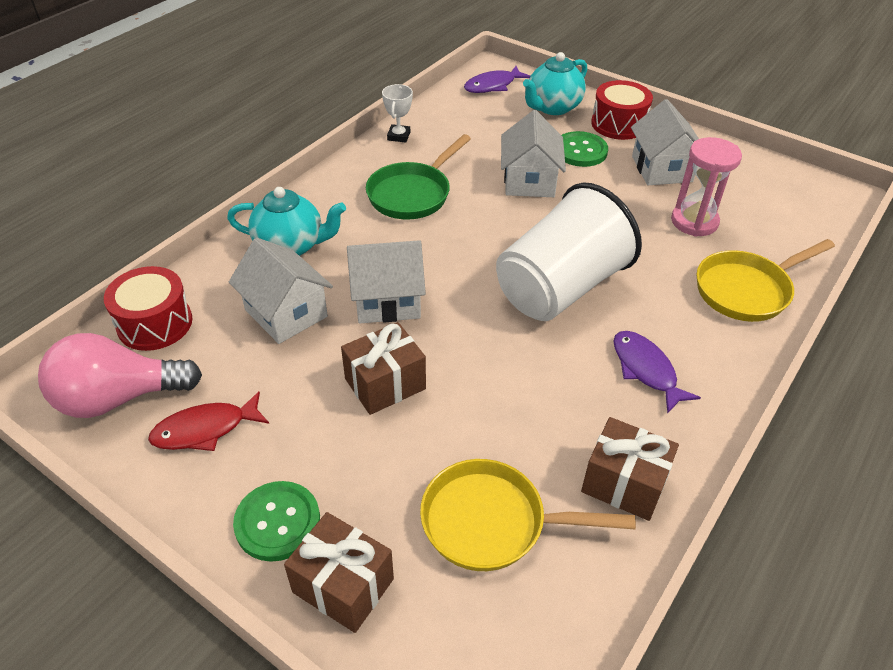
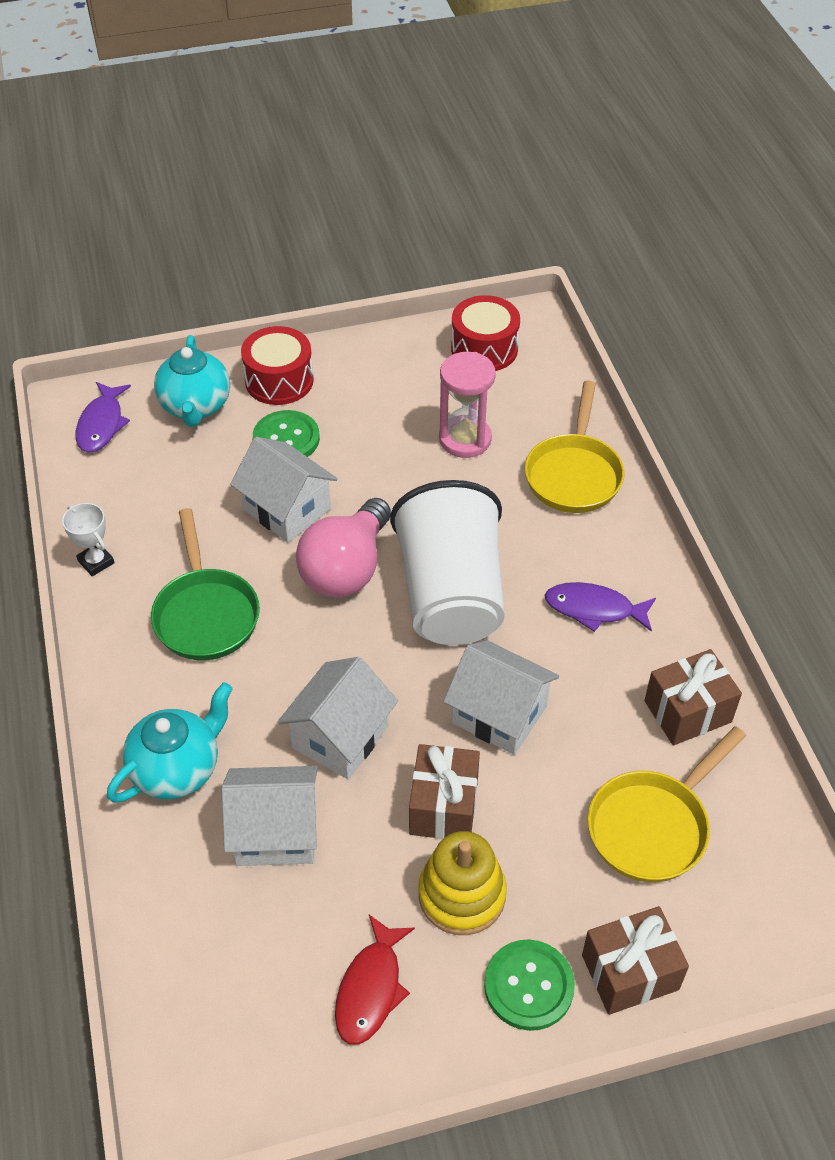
camera: 50 degrees left, 5 degrees up
pink light bulb [38,333,202,418] -> pink light bulb moved to [296,498,391,597]
red drum [104,266,192,351] -> red drum moved to [451,295,520,371]
white house [631,99,699,185] -> white house moved to [443,640,559,755]
none -> yellow stacking toy [418,831,507,935]

